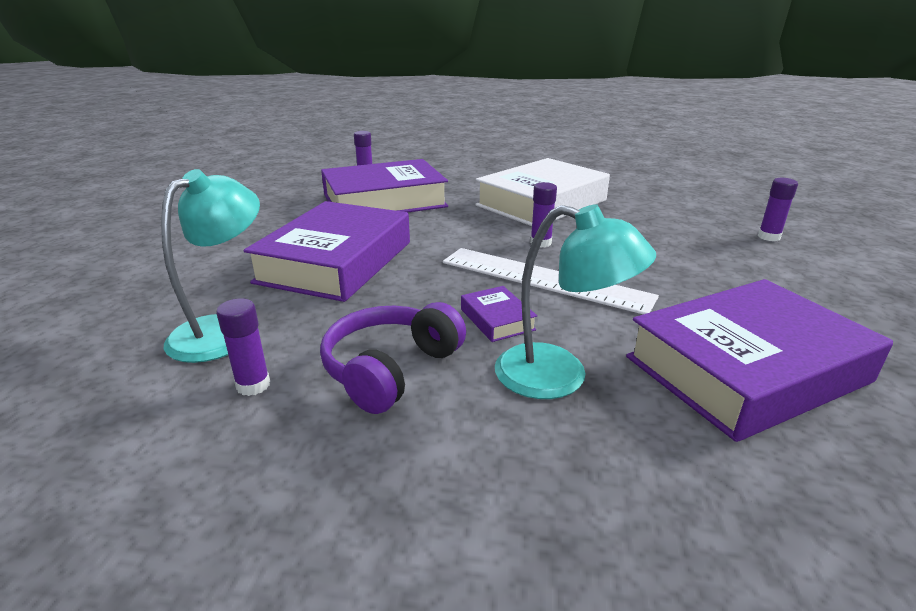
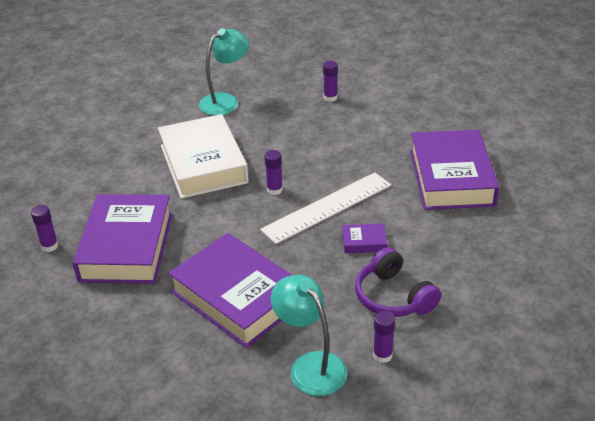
camera: 65 degrees left, 10 degrees up
turquoise lamp [495,204,656,399] -> turquoise lamp moved to [199,28,249,116]

